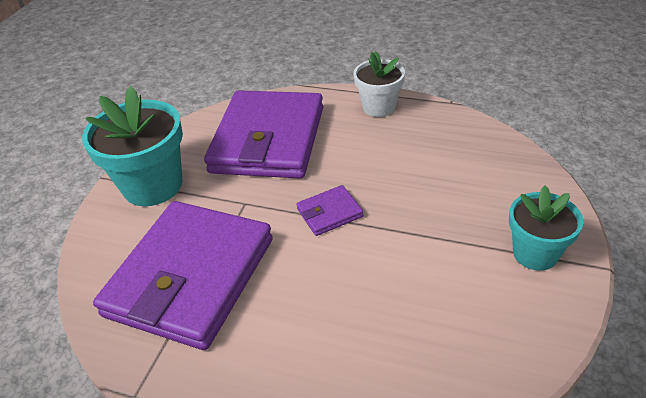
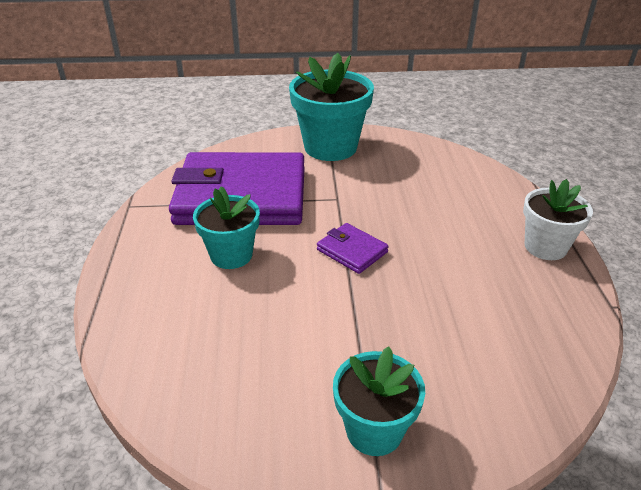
camera: 65 degrees right, 5 degrees down
purple wallet [204,90,323,179] -> none
none -> turquoise flower pot [193,186,260,269]

